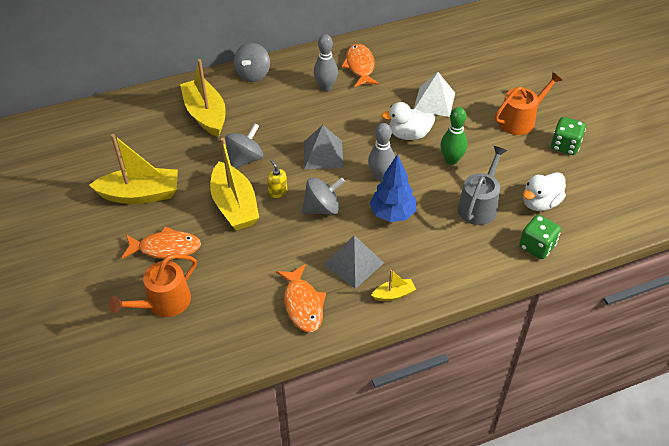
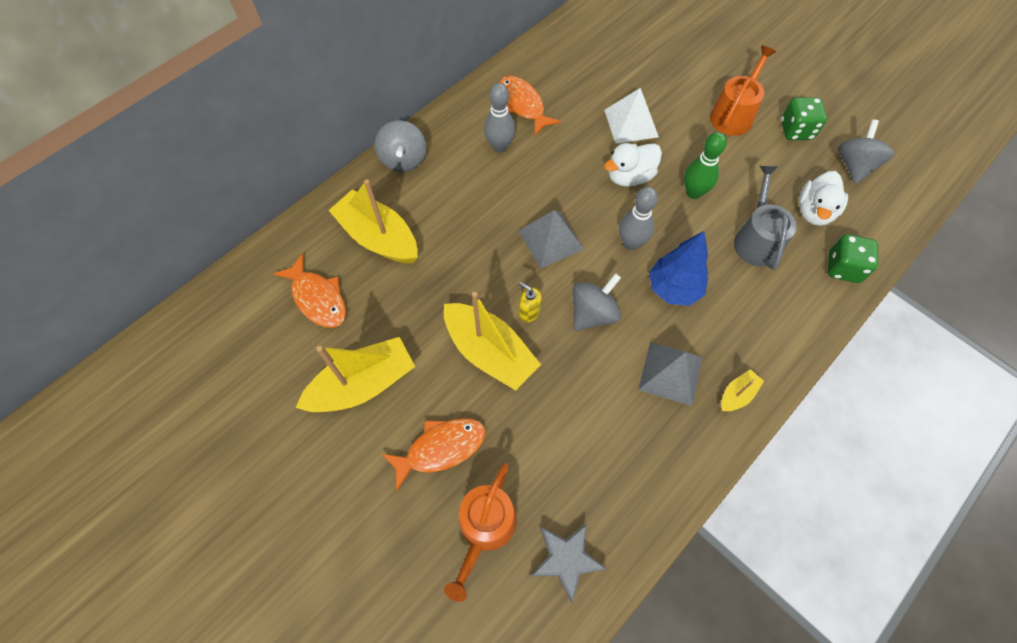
camera: 25 degrees left, 15 degrees up
grey spinning top [225,123,263,168] -> grey spinning top moved to [838,119,895,184]
orange fish [276,264,326,332] -> orange fish moved to [273,254,346,328]
none -> grey star [531,523,607,603]

